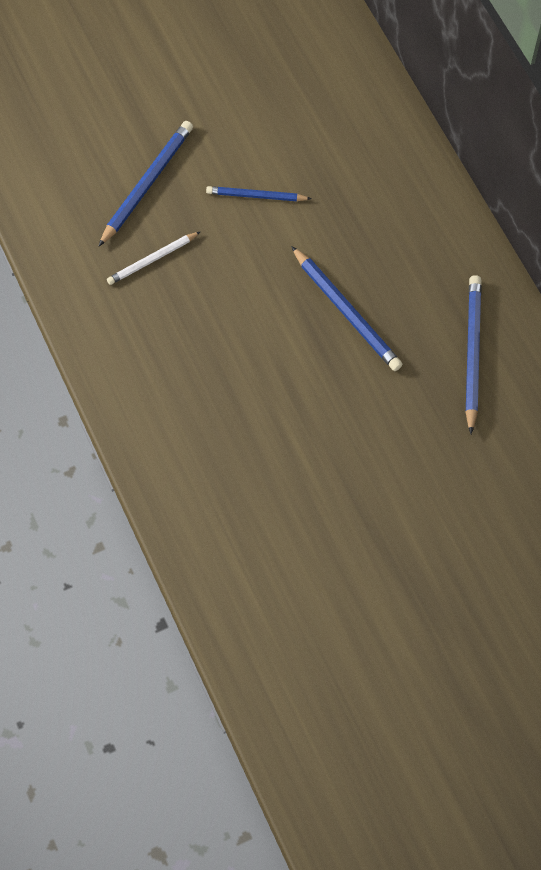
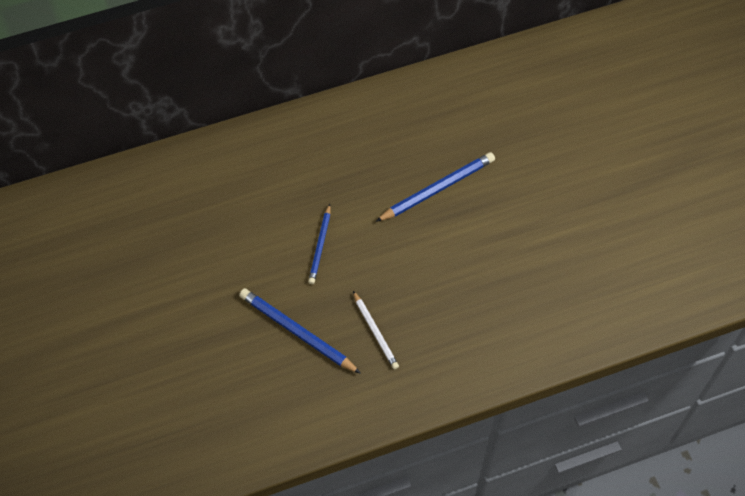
camera: 85 degrees left, 5 degrees down
blue pencil [465,275,482,434] -> none

